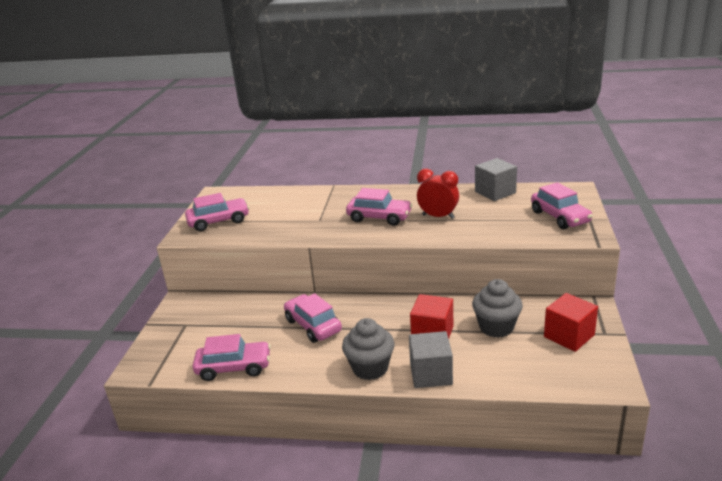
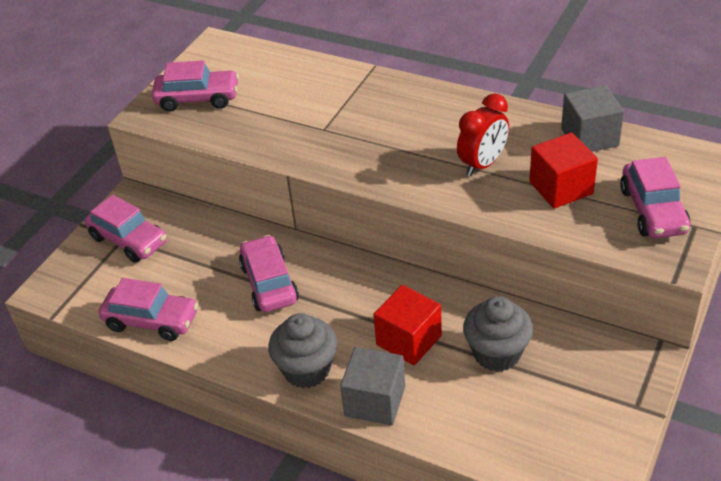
camera: 20 degrees right, 15 degrees up
pink car [346,188,412,226] -> pink car moved to [85,195,167,263]
red clock [417,169,459,219] -> red clock turned 90 degrees clockwise [457,93,509,176]
red cube [544,293,598,352] -> red cube moved to [529,133,598,209]

